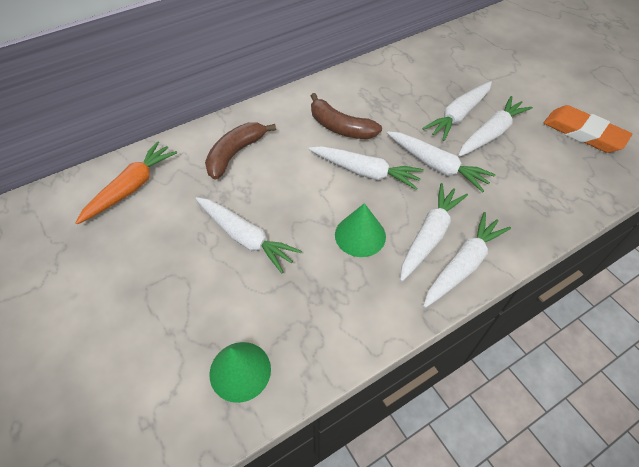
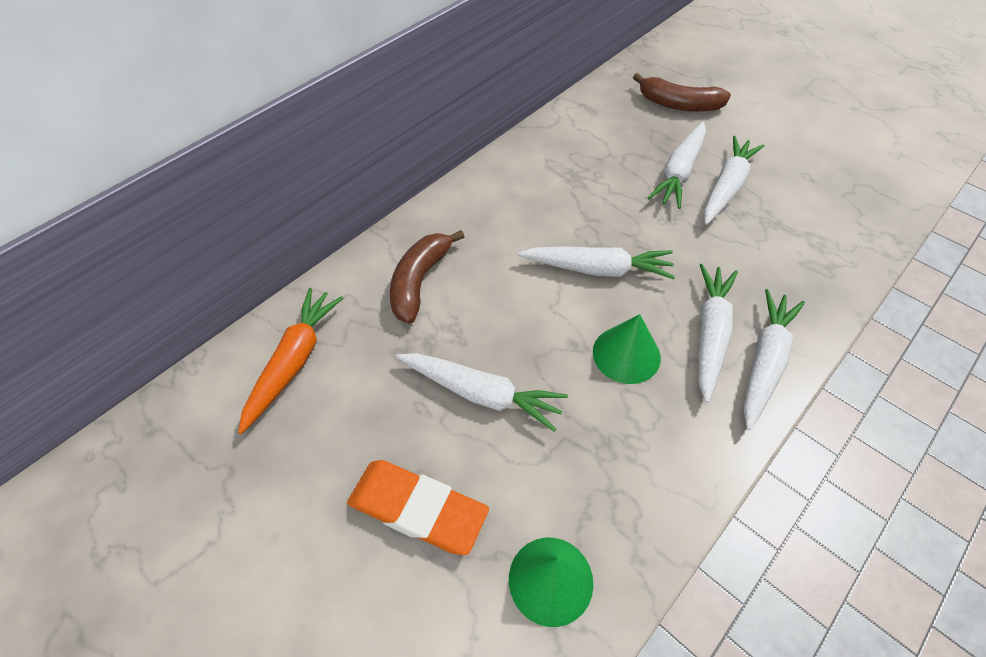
camera: 15 degrees left, 0 degrees up
brown banana [311,93,382,139] -> brown banana moved to [633,73,731,112]
white carrot [387,131,496,192] -> none
orange eraser [544,105,632,153] -> orange eraser moved to [347,460,489,555]

